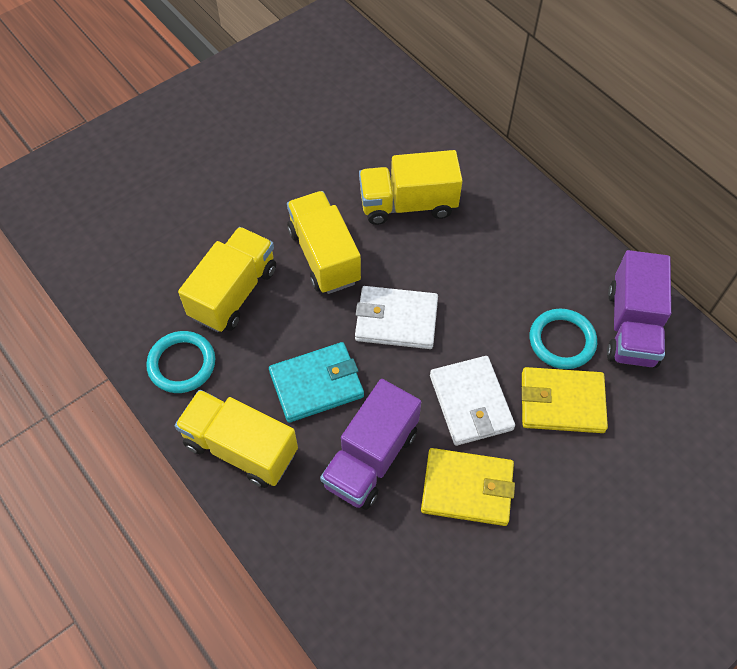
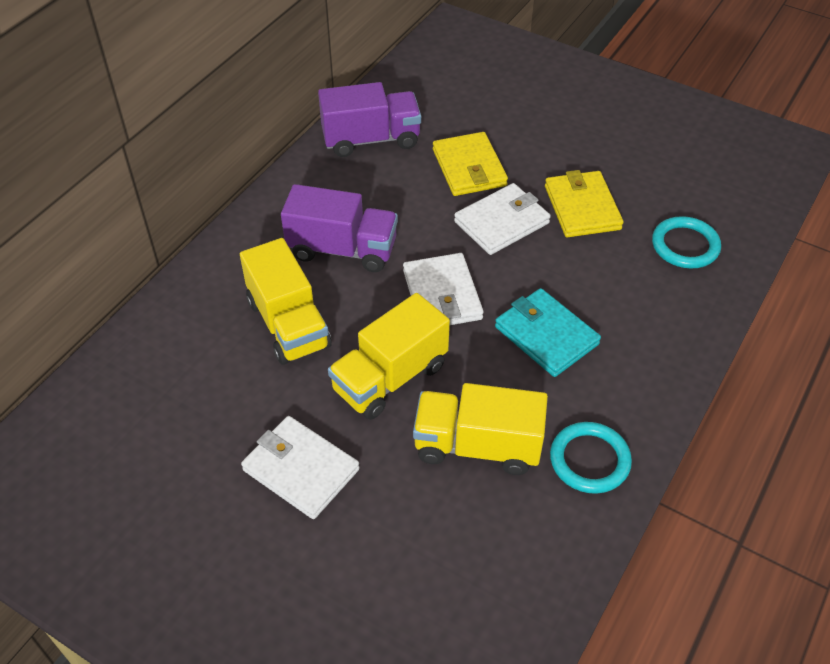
camera: 110 degrees left, 10 degrees down
yellow truck [175,390,298,488] -> none
purple truck [320,379,421,510] -> purple truck moved to [281,184,398,272]
turquoise ring [530,309,597,369] -> turquoise ring moved to [652,216,721,269]
none -> white wallet [241,416,360,519]

